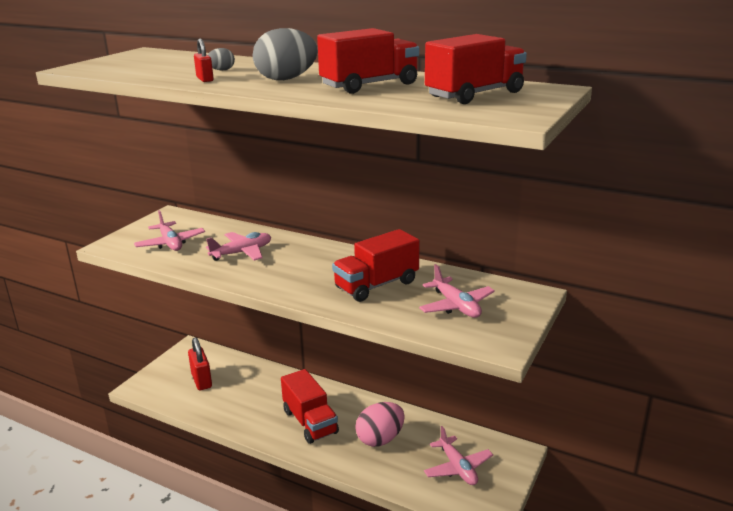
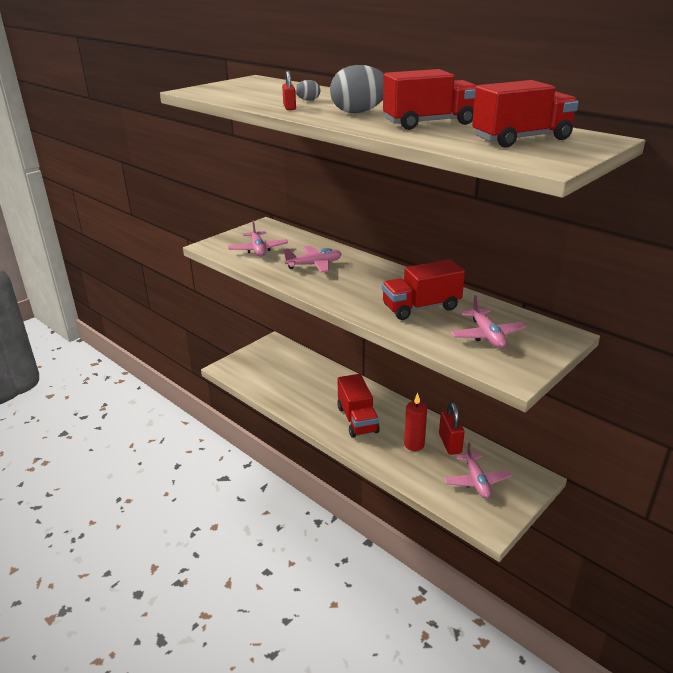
camera: 15 degrees right, 5 degrees up
red padlock [188,337,212,390] -> red padlock moved to [439,402,464,455]
pink egg [355,402,405,447] -> red candle [404,393,427,451]

